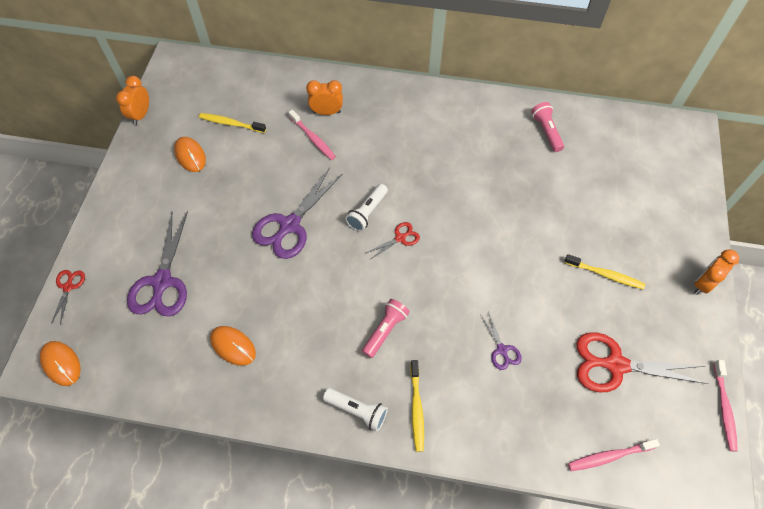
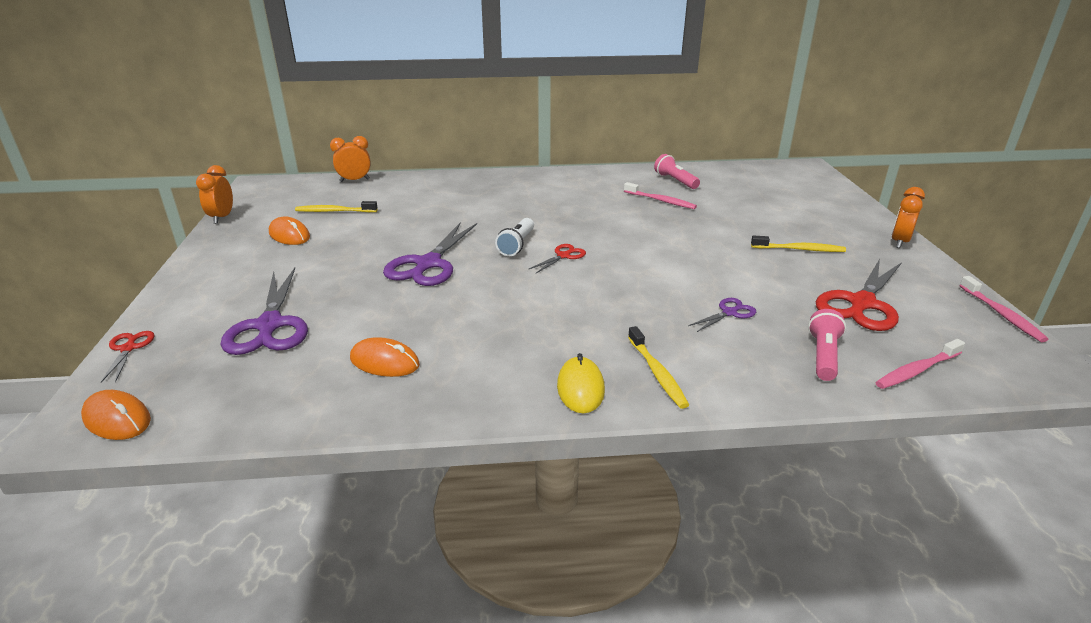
camera: 15 degrees left, 30 degrees down
pink toothbrush [288,110,336,160] -> pink toothbrush moved to [624,182,697,209]
orange clock [306,80,343,115] -> orange clock moved to [330,136,371,182]
white flashlight [323,388,388,432] -> yellow mouse [557,353,605,413]
pink flashlight [362,299,410,358] -> pink flashlight moved to [808,309,846,381]
purple scissors [481,312,522,370] -> purple scissors turned 90 degrees counterclockwise [688,298,756,332]
red scissors [576,332,709,392] -> red scissors turned 45 degrees counterclockwise [816,259,902,331]

